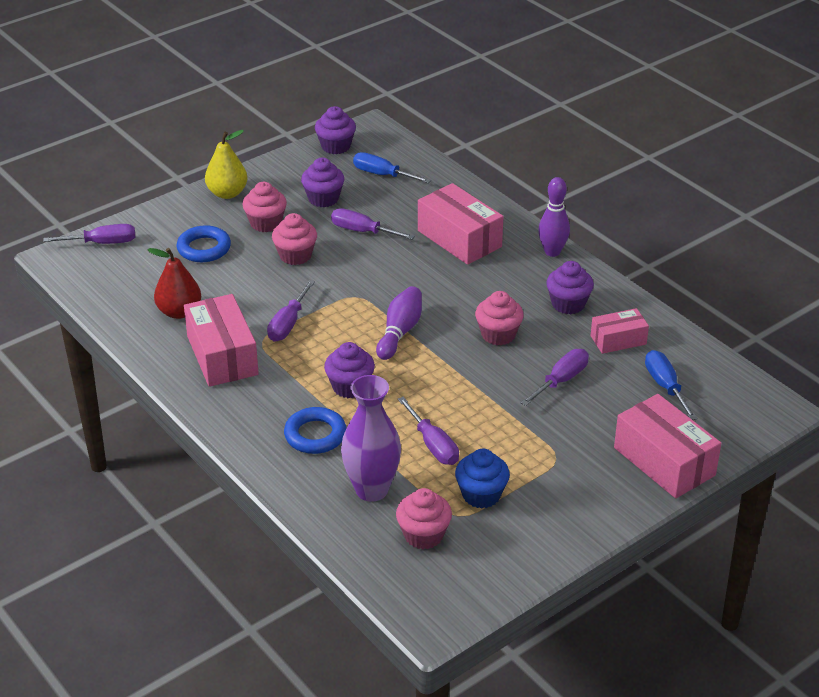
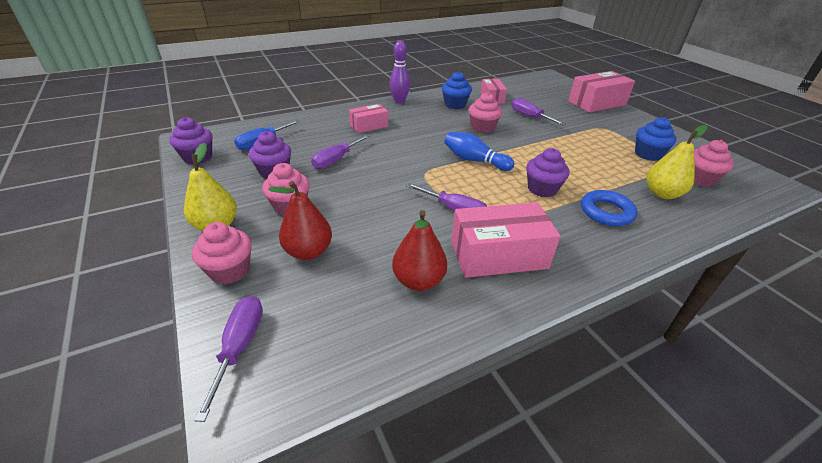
camera: 80 degrees left, 0 degrees up
blue ring [176,225,231,262] -> red pear [268,181,332,260]
pink cupcake [272,213,317,265] -> pink cupcake moved to [192,222,252,284]
purple vase [341,375,401,502] -> yellow pear [647,125,707,199]
purple bowling pin [376,286,422,360] -> blue bowling pin [444,132,514,171]
purple screwdriver [398,397,459,465] -> none
pink box [418,183,504,265] -> pink box [349,104,388,133], size x0.59
purple cupcake [546,261,594,314] -> blue cupcake [442,71,472,109]
blue screwdriver [645,350,697,420] -> none

